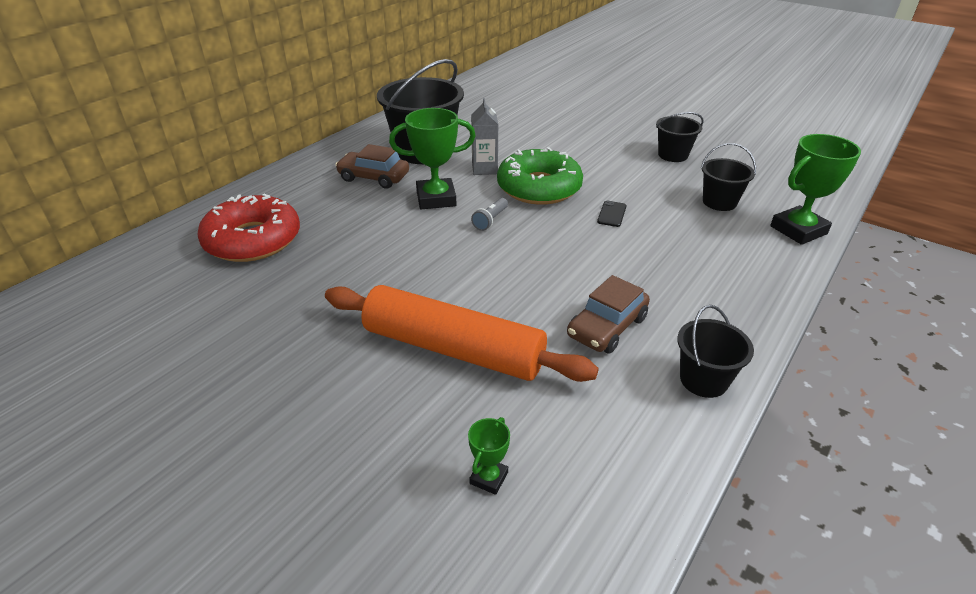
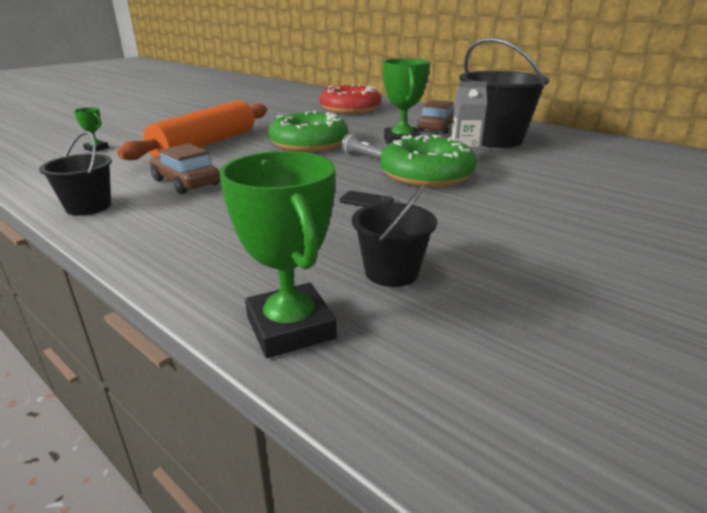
camera: 95 degrees right, 10 degrees down
black bucket [656,112,703,162] -> none
none -> green donut [268,111,348,152]

